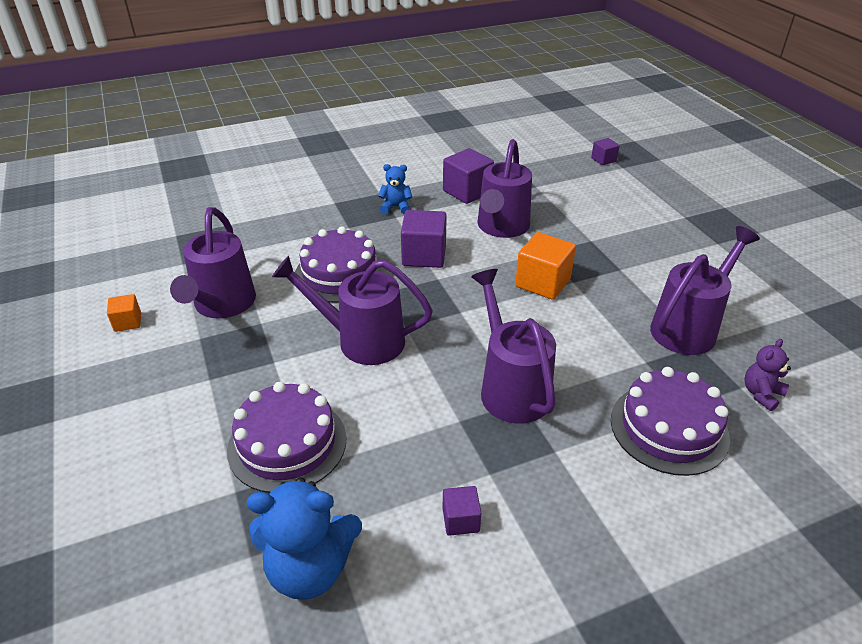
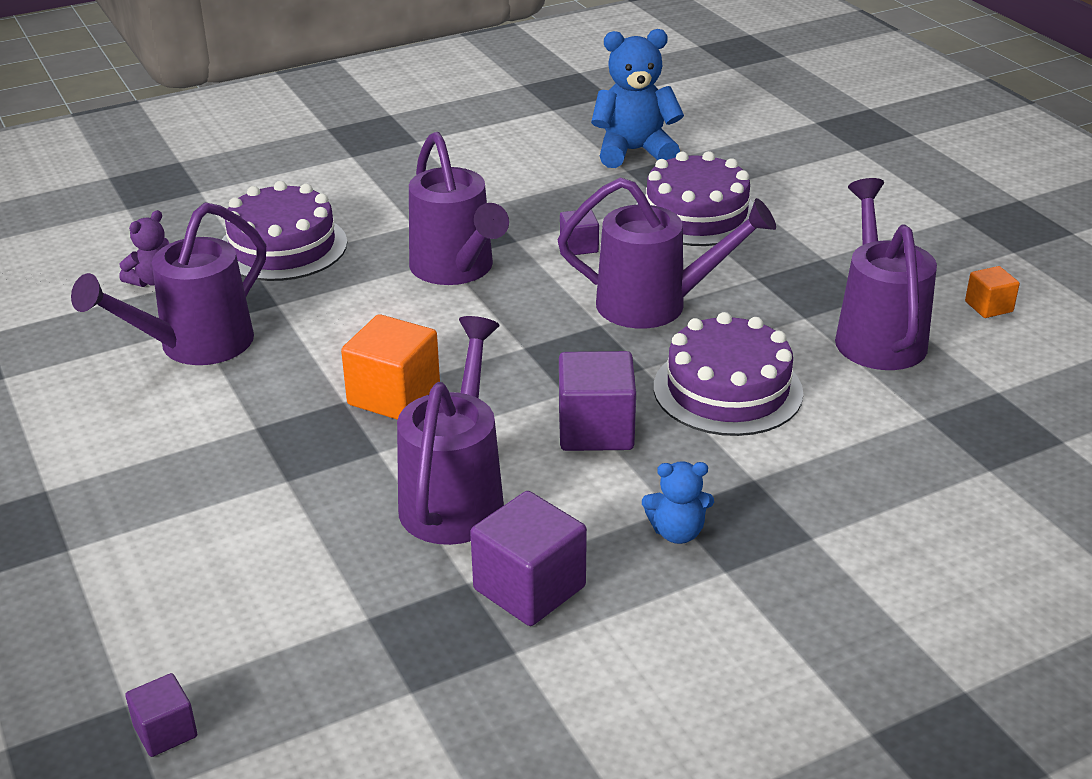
camera: 175 degrees right, 5 degrees down
purple cube [443,486,481,536] -> purple cube moved to [560,209,599,255]

